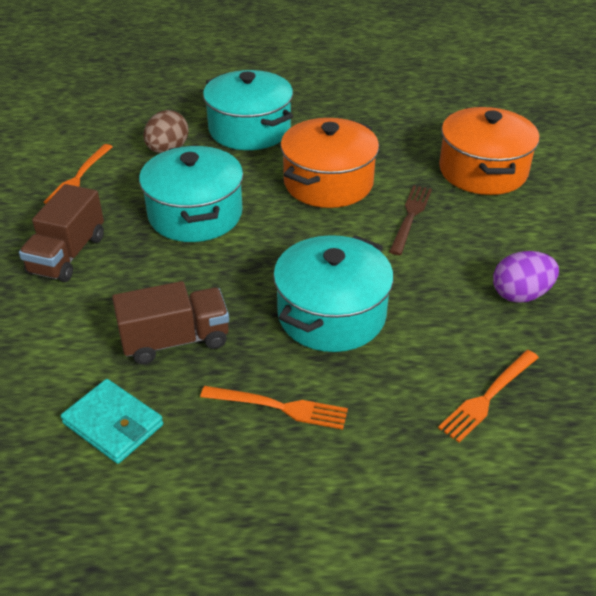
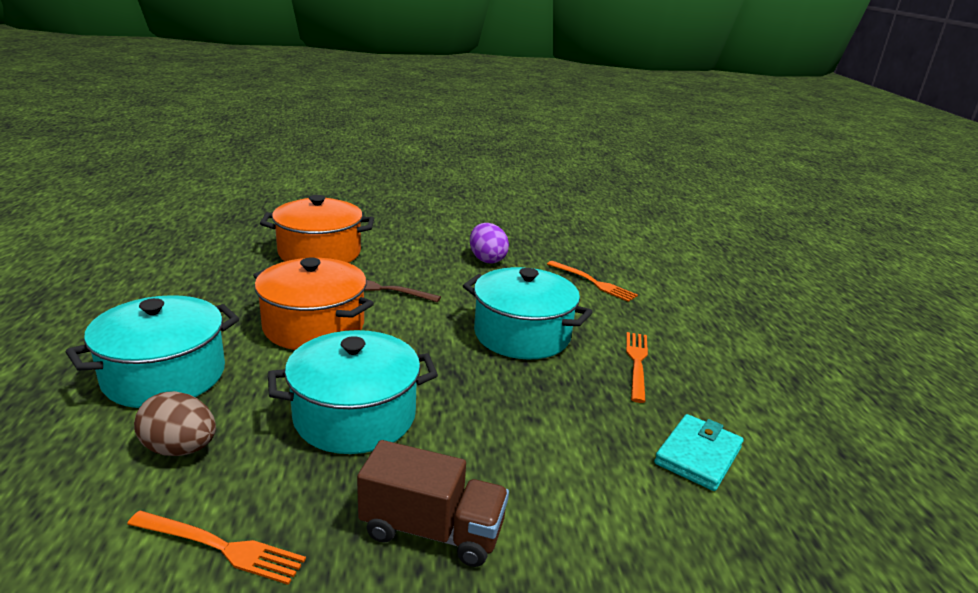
camera: 95 degrees left, 15 degrees down
brown truck [112,281,229,364] -> none

